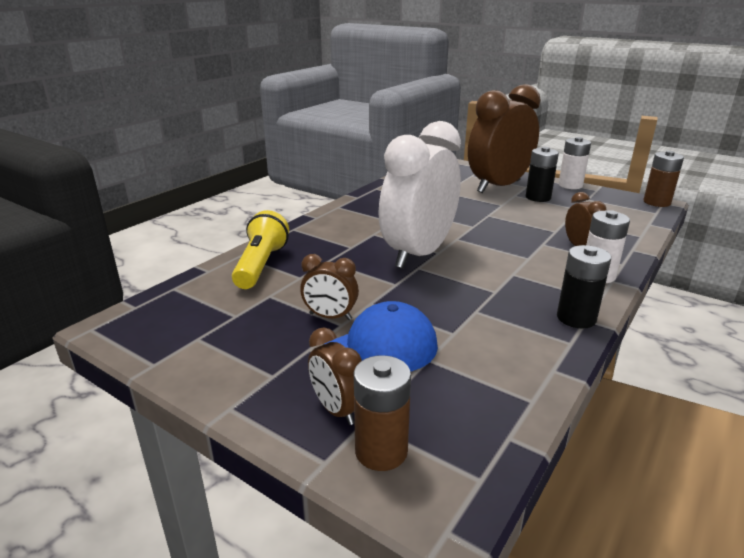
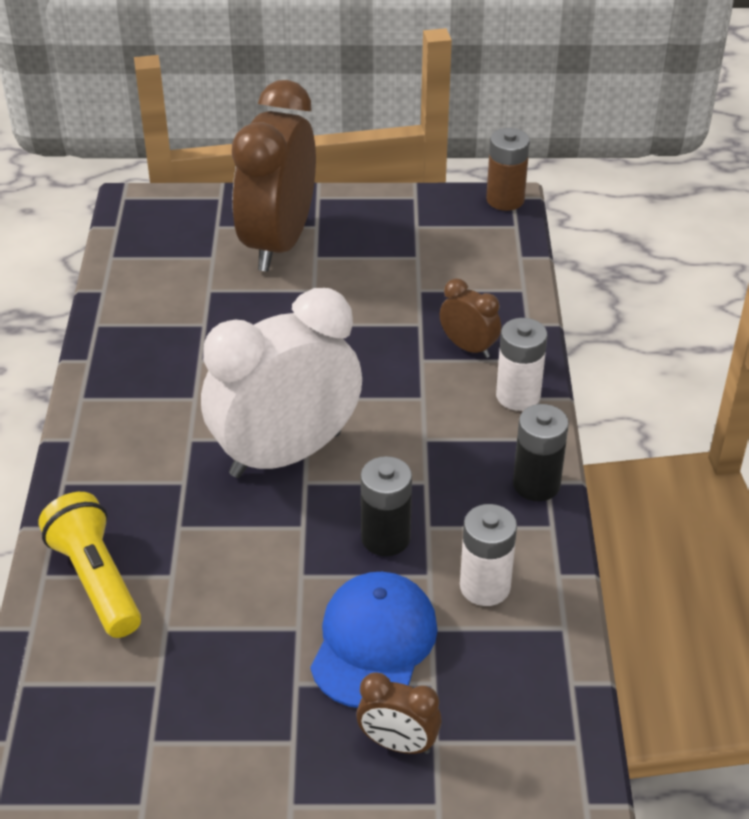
camera: 35 degrees left, 15 degrees up
brown clock [300,254,359,320] -> none
brown battery [354,355,411,471] -> none
white clock [379,121,461,269] -> white clock turned 60 degrees clockwise [201,288,362,478]
black battery [526,147,559,202] -> black battery moved to [361,456,412,556]
white battery [558,137,591,189] -> white battery moved to [460,504,517,606]

